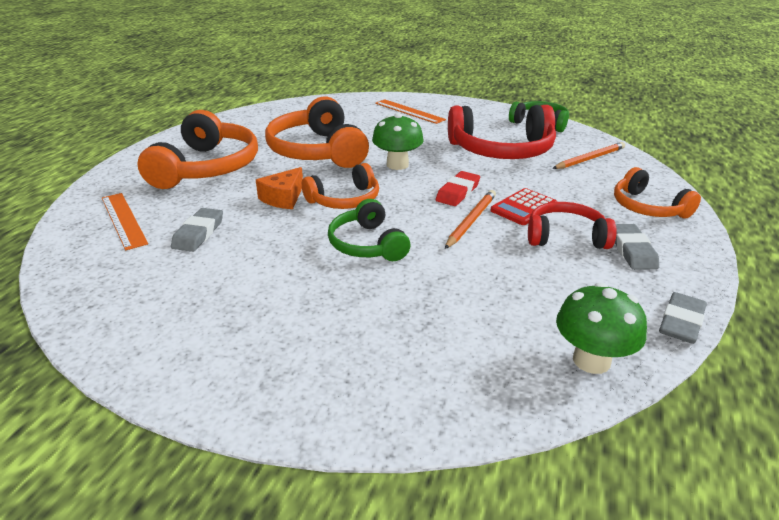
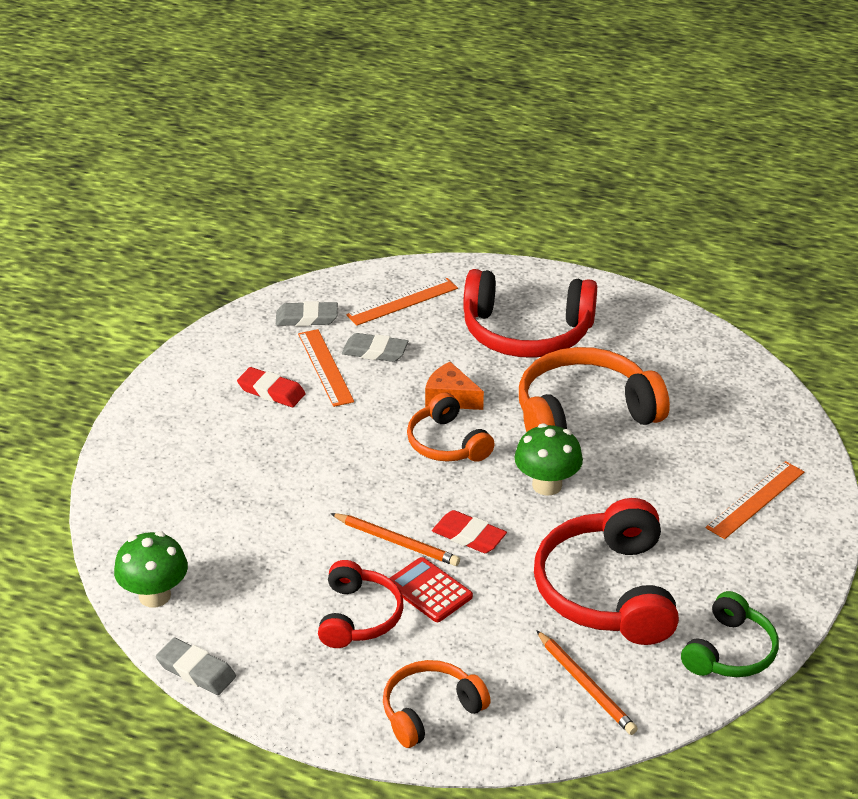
camera: 90 degrees right, 5 degrees up
orange headphones [137,110,258,189] -> red headphones [463,269,597,358]
green headphones [328,199,410,261] -> none
grey eraser [615,224,659,270] -> grey eraser moved to [276,301,338,326]
none -> red eraser [237,367,306,407]
none -> orange ruler [298,329,354,407]

